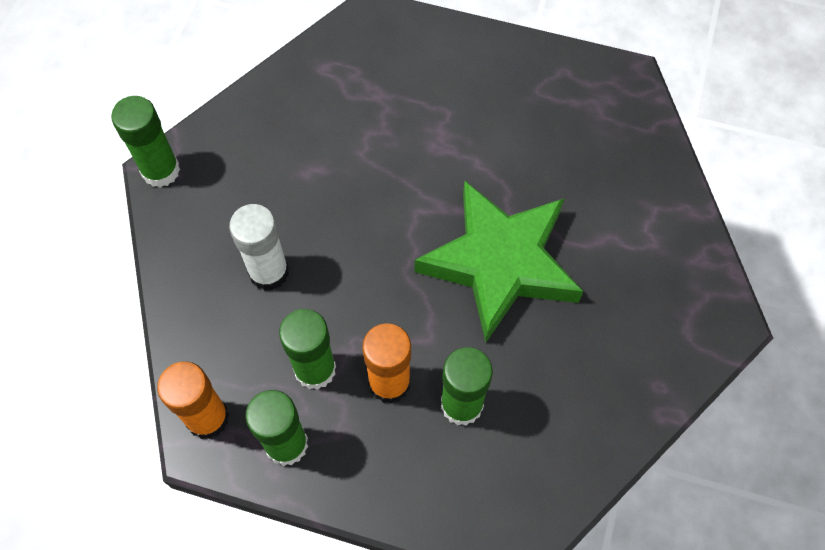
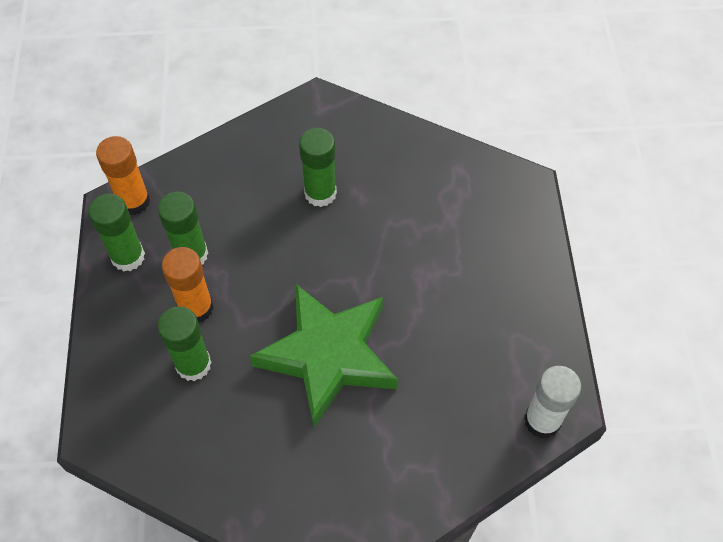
camera: 70 degrees right, 5 degrees down
green glue stick [111,96,180,187] -> green glue stick moved to [299,128,337,207]
white glue stick [229,204,289,291] -> white glue stick moved to [524,366,581,438]

